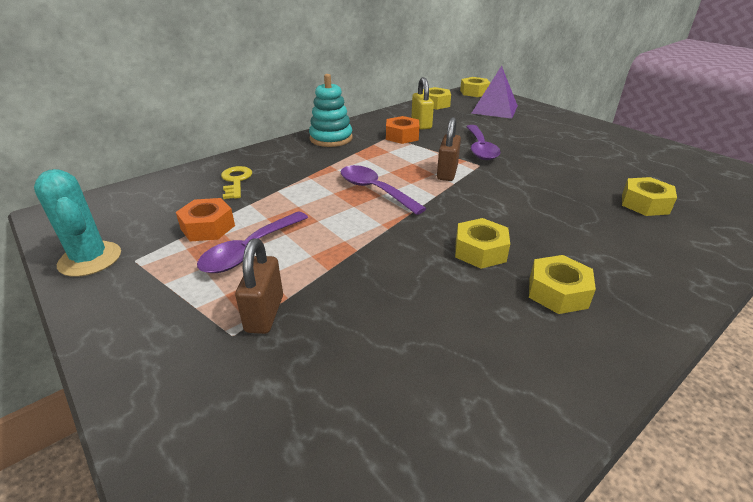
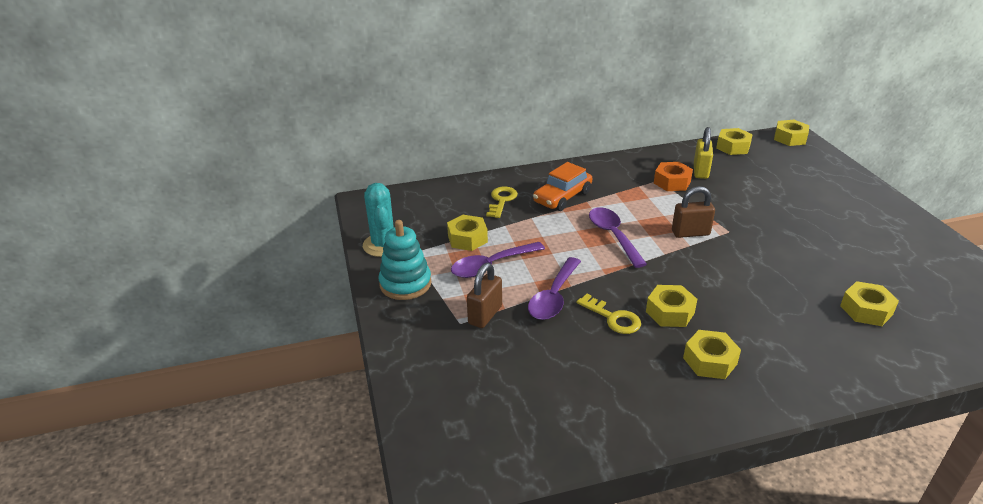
camera: 25 degrees right, 0 degrees up
orange nut [176,198,235,242] -> yellow nut [447,215,488,251]
turquoise stacking toy [309,74,353,147] -> turquoise stacking toy moved to [379,220,431,300]
brown padlock [437,117,461,181] -> brown padlock turned 45 degrees clockwise [672,186,715,238]
purple spoon [466,125,501,160] -> purple spoon moved to [528,257,581,320]
purple pyramid [472,66,518,119] -> none
none -> orange car [533,162,592,211]
none -> yellow key [576,293,641,334]

